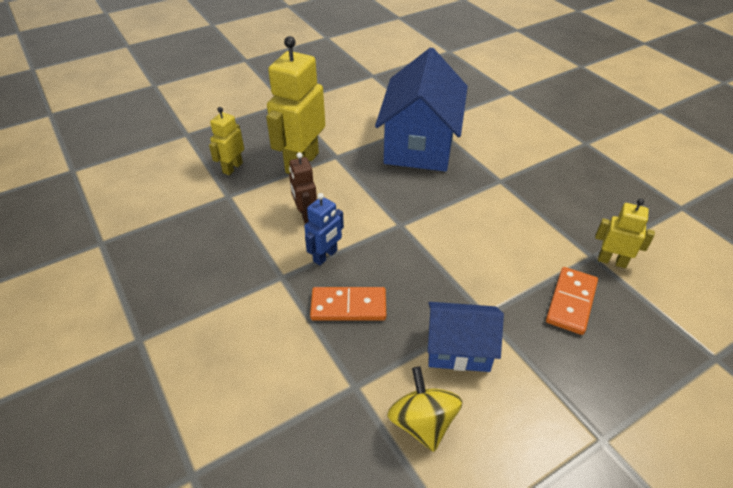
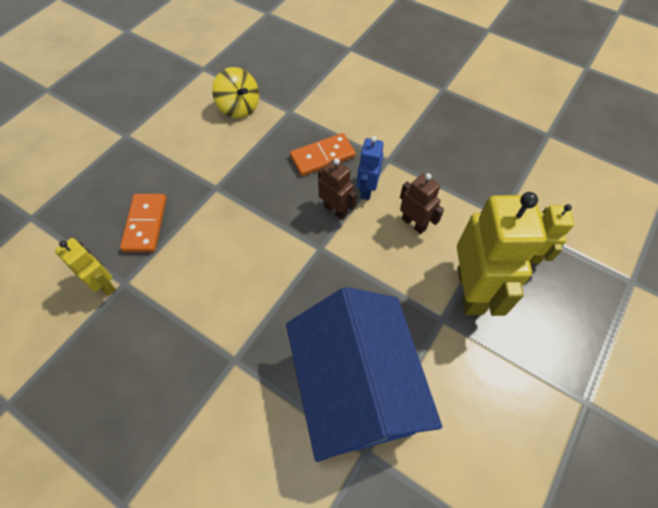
camera: 155 degrees right, 15 degrees up
blue house [428,302,504,372] -> none
yellow robot [595,199,655,268] -> yellow robot turned 135 degrees counterclockwise [55,238,116,296]
none -> brown robot [318,158,357,220]

